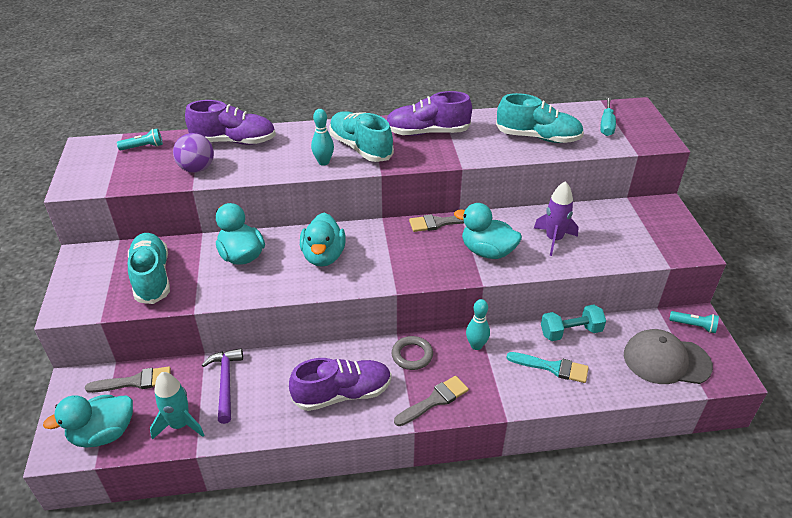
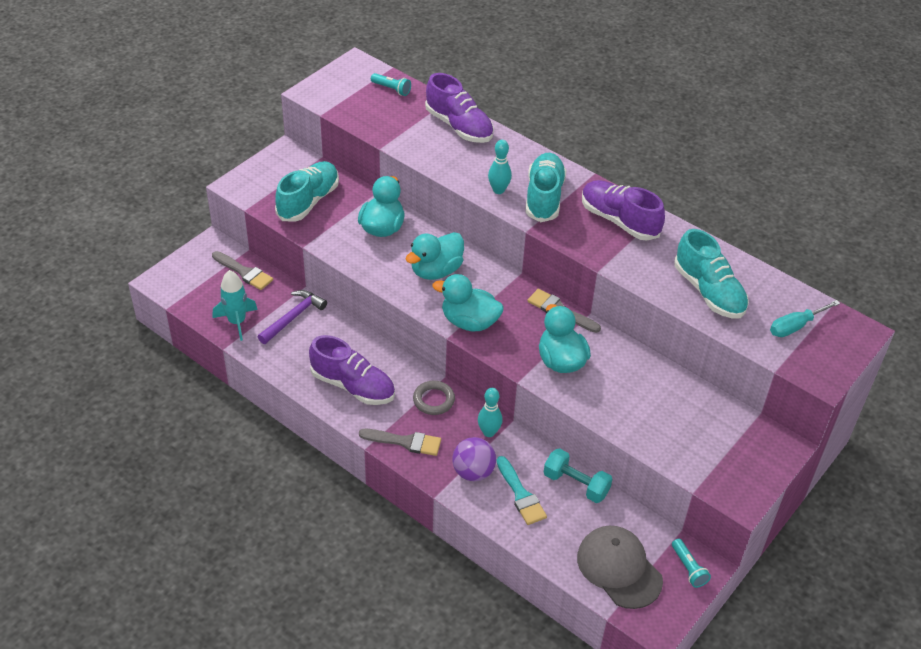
camera: 45 degrees right, 5 degrees up
turquoise duck [43,395,133,448] -> turquoise duck moved to [432,274,504,331]
purple ball [173,133,214,173] -> purple ball moved to [452,437,496,481]
purple rocket [534,181,578,256] -> none

